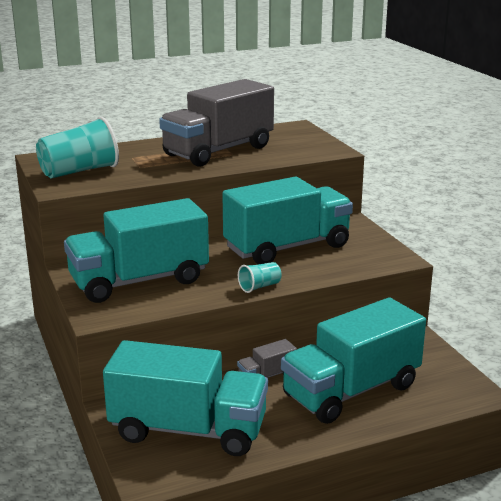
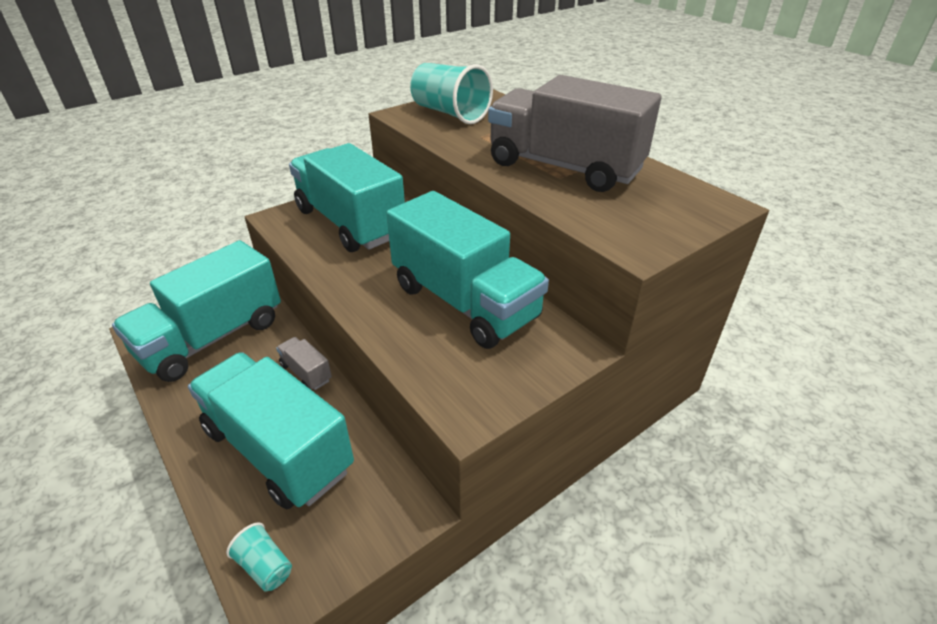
camera: 75 degrees right, 15 degrees up
turquoise truck [103,340,268,456] -> turquoise truck turned 45 degrees clockwise [112,240,281,382]
turquoise cup [238,262,282,293] -> turquoise cup moved to [226,522,292,591]

